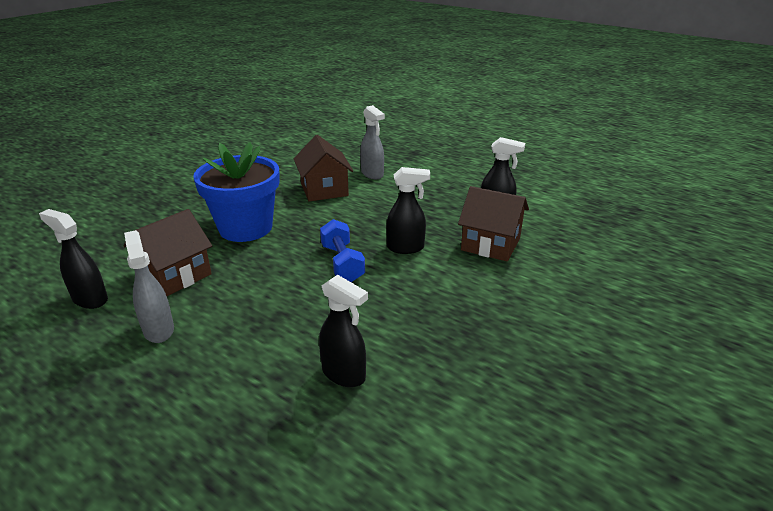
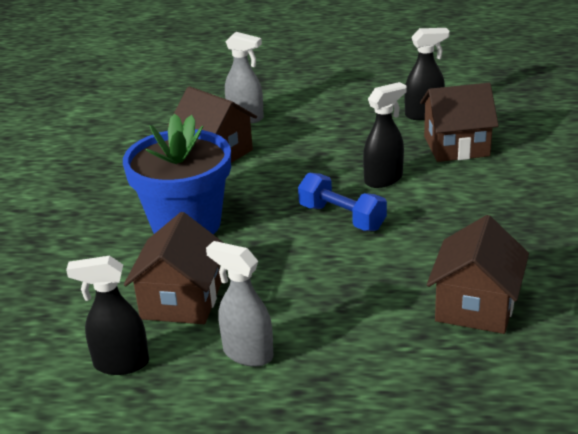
camera: 30 degrees left, 0 degrees up
black spray bottle [319,275,368,387] -> brown house [427,215,529,334]

